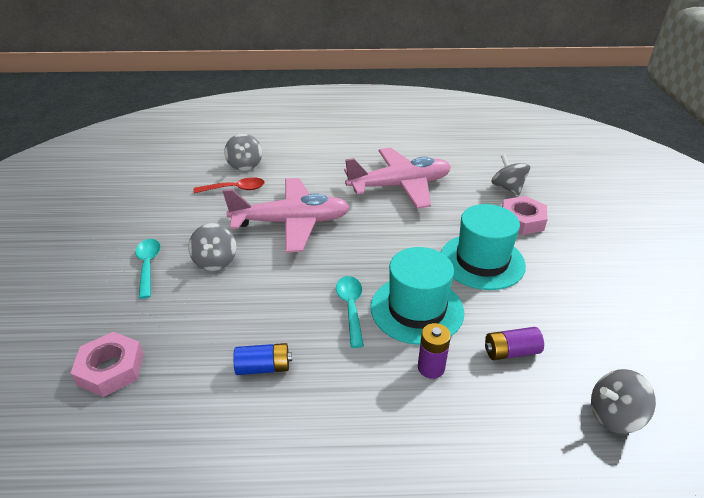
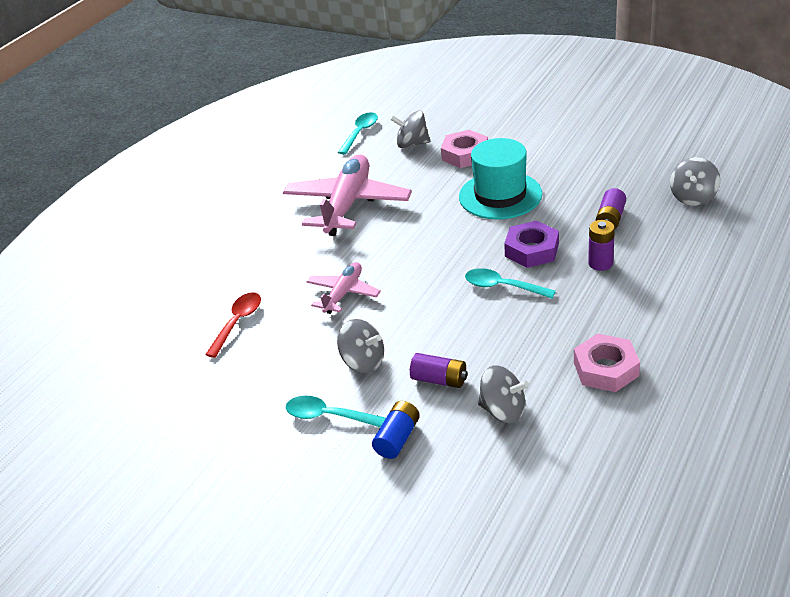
camera: 55 degrees left, 0 degrees up
pink nut [70,332,144,397] -> pink nut moved to [574,334,640,392]
pink plane [223,178,350,253] -> pink plane [307,262,381,314], size x0.54
grey spinning top [224,134,262,171] -> grey spinning top moved to [478,365,529,423]
blue battery [233,343,292,375] -> blue battery moved to [372,401,420,459]
turquoise hat [371,247,464,345] -> purple nut [504,221,559,268]
none -> turquoise spoon [338,112,378,155]
none -> purple battery [410,353,467,388]

